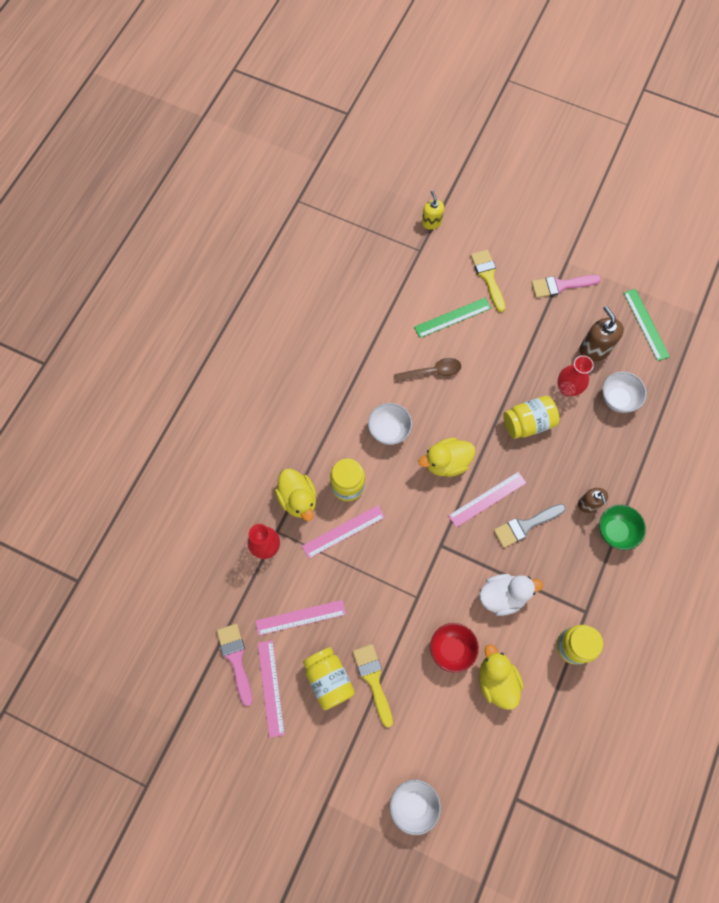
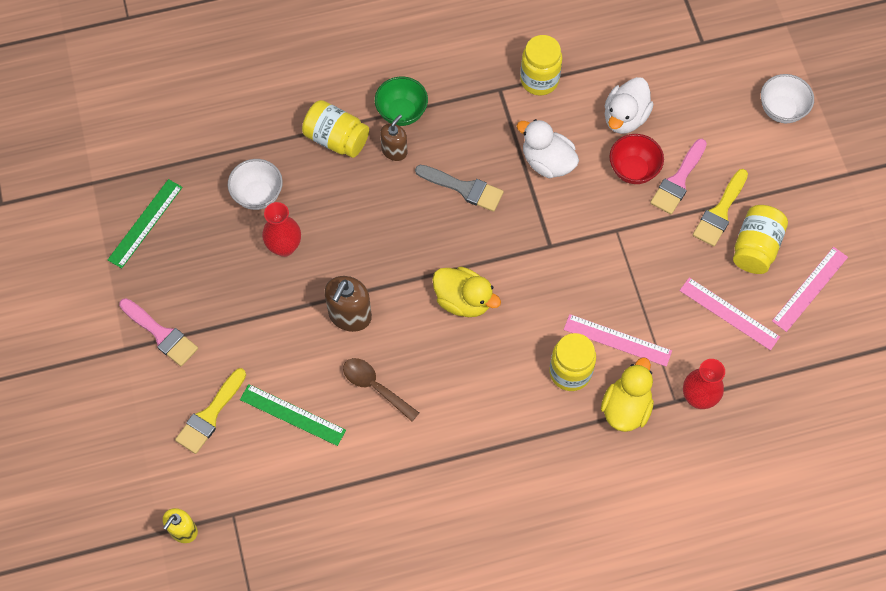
camera: 130 degrees left, 5 degrees down
pink brush [217,624,252,706] -> pink brush moved to [650,139,707,214]
white bowl [368,403,412,445] -> none
pink ruler [448,472,526,527] -> none
yellow duck [479,644,524,710] -> white duck [605,77,654,134]
yellow jar [503,396,559,439] -> yellow jar moved to [302,100,369,158]
brown soap dispenser [579,305,624,362] -> brown soap dispenser moved to [324,276,372,332]

